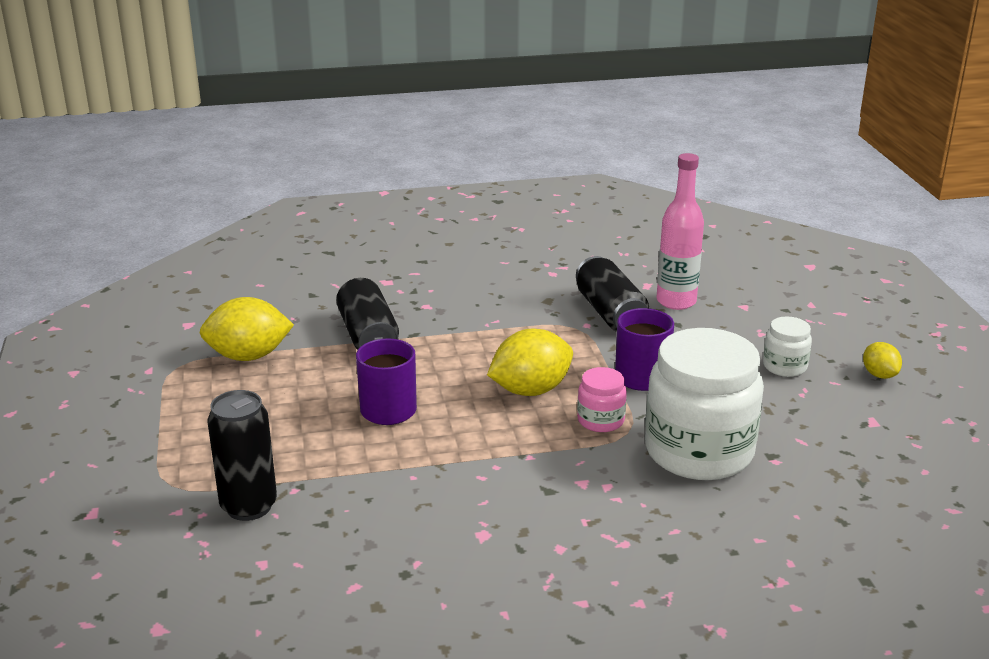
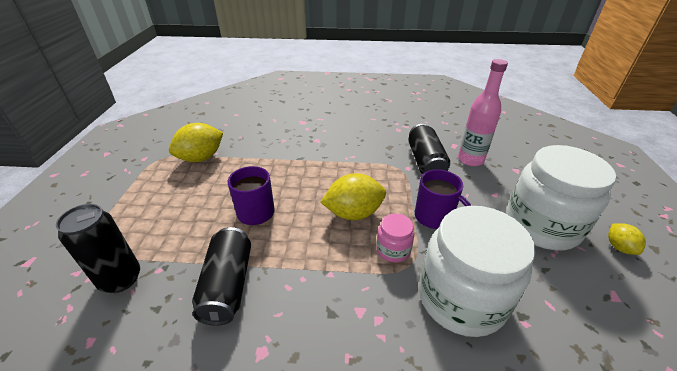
camera: 15 degrees right, 10 degrees up
yellow lemon [200,297,294,361] -> yellow lemon turned 45 degrees counterclockwise [169,123,223,162]
black can [336,278,399,350] -> black can moved to [192,227,251,326]
white jar [763,316,812,377] -> white jar [506,145,616,250], size x2.22

